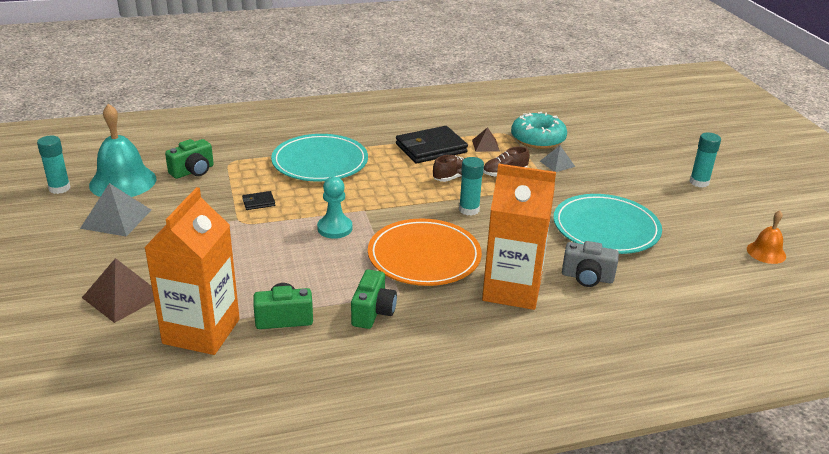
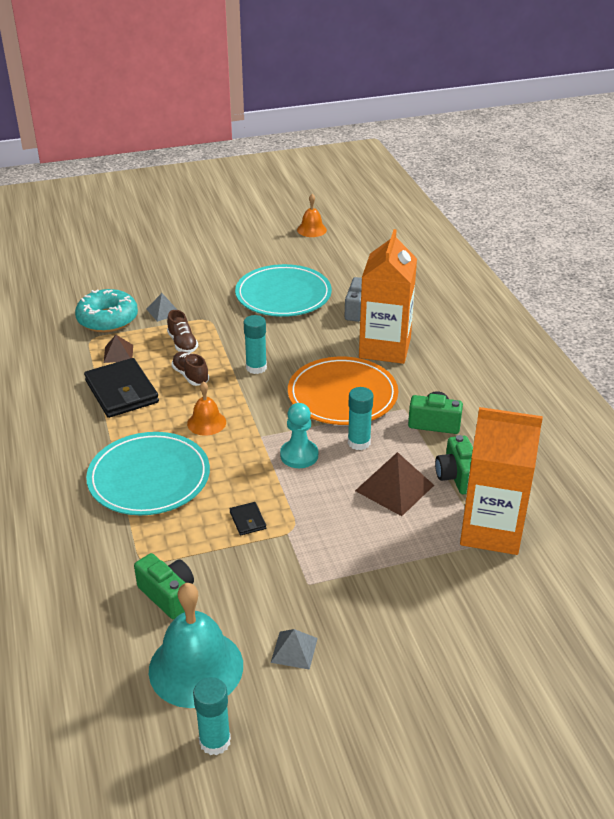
camera: 90 degrees left, 5 degrees up
grey pyramid [80,183,151,237] -> grey pyramid [271,629,318,670], size x0.58
brown pyramid [82,258,154,323] -> brown pyramid moved to [355,452,434,516]
turquoise glue stick [689,132,721,187] -> turquoise glue stick moved to [348,387,373,450]
none -> orange bell [187,381,226,436]

